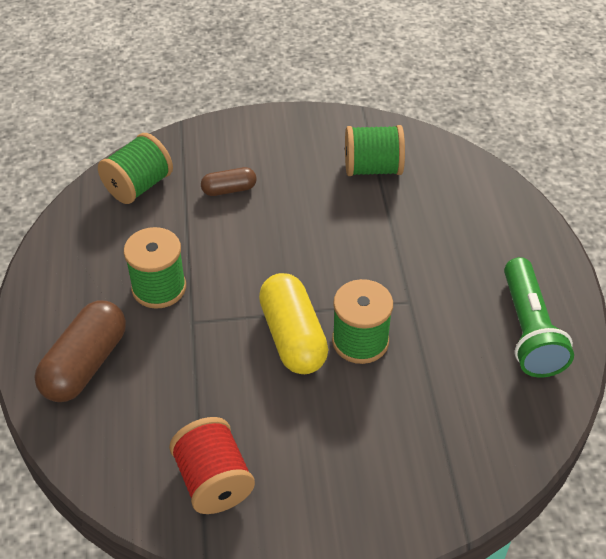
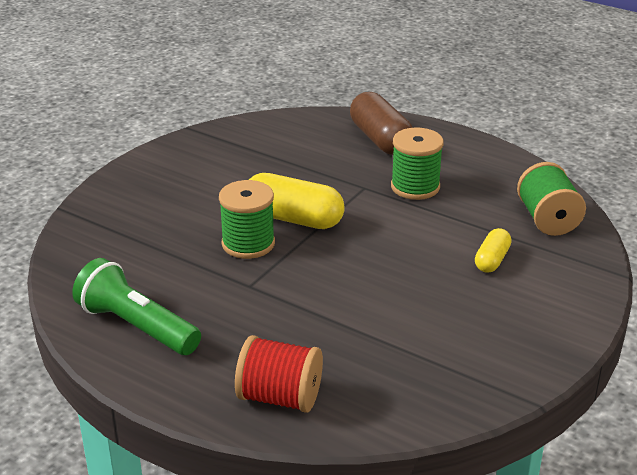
camera: 130 degrees right, 15 degrees down
red spool [169,417,255,514] -> red spool moved to [235,335,323,413]
brown capsule [201,167,257,196] -> yellow capsule [475,228,512,273]
green spool [345,125,405,176] -> none

